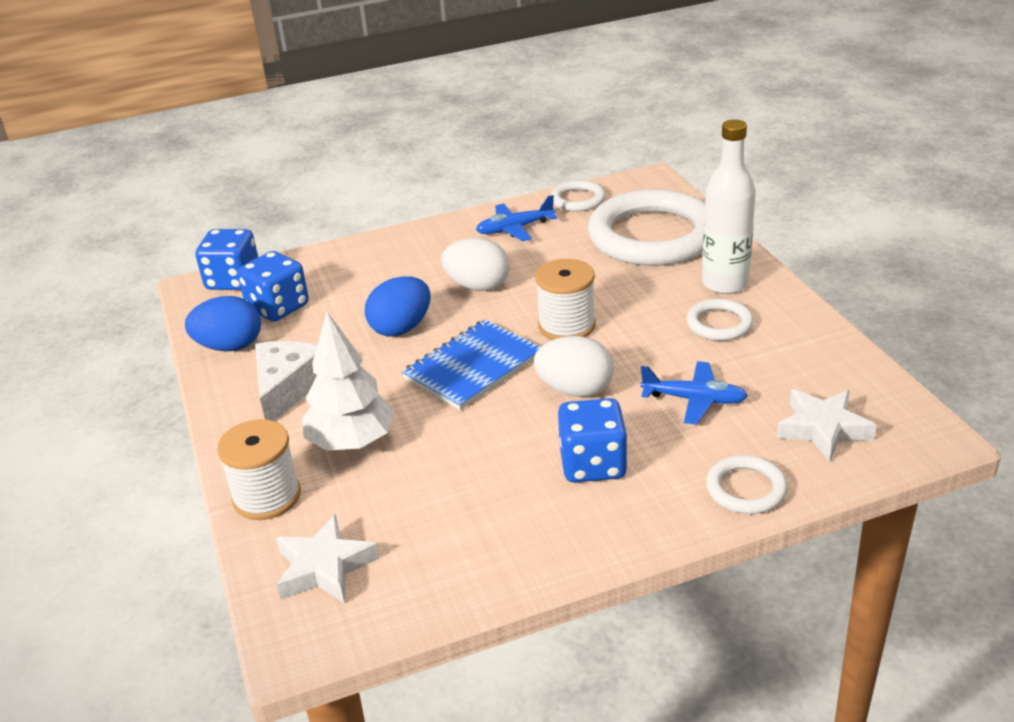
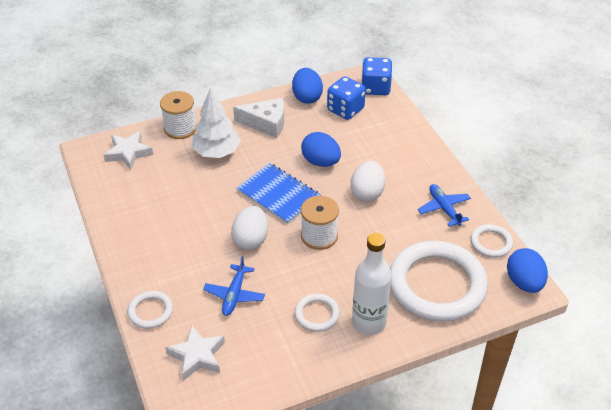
camera: 85 degrees right, 10 degrees up
blue dice [558,398,628,483] -> none
none -> blue egg [507,248,548,293]

